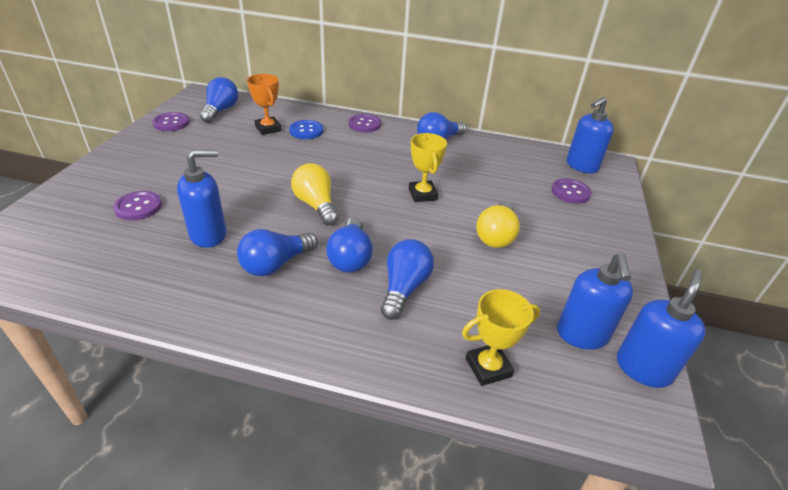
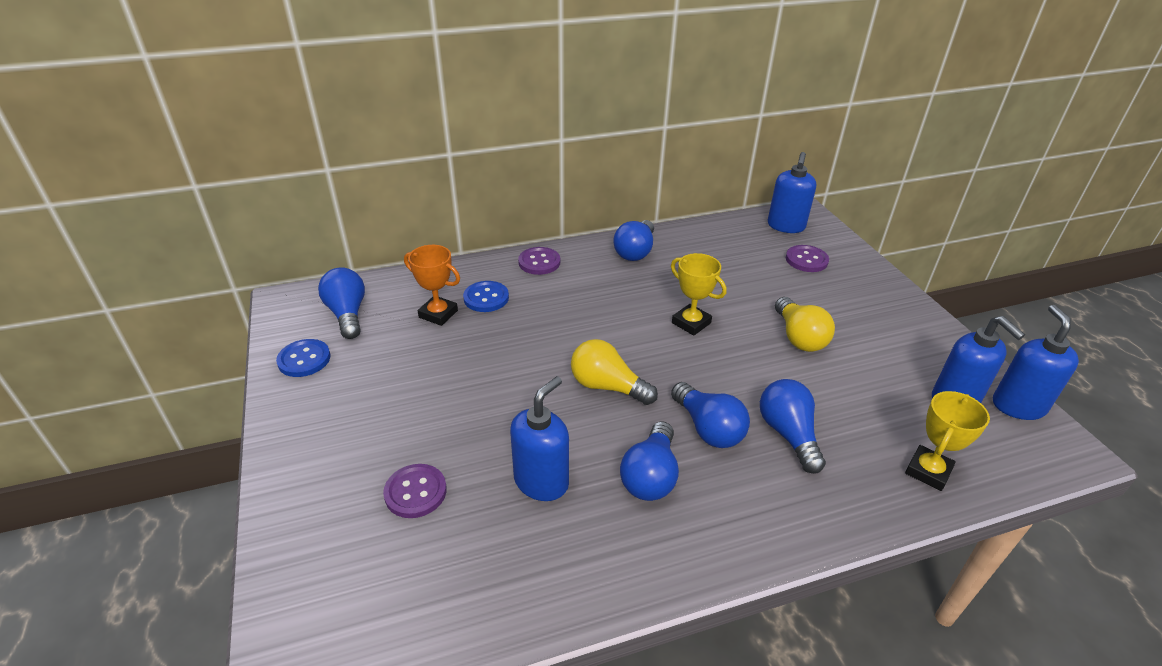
camera: 30 degrees left, 0 degrees up
purple button [152,112,189,131] -> blue button [276,339,331,377]

